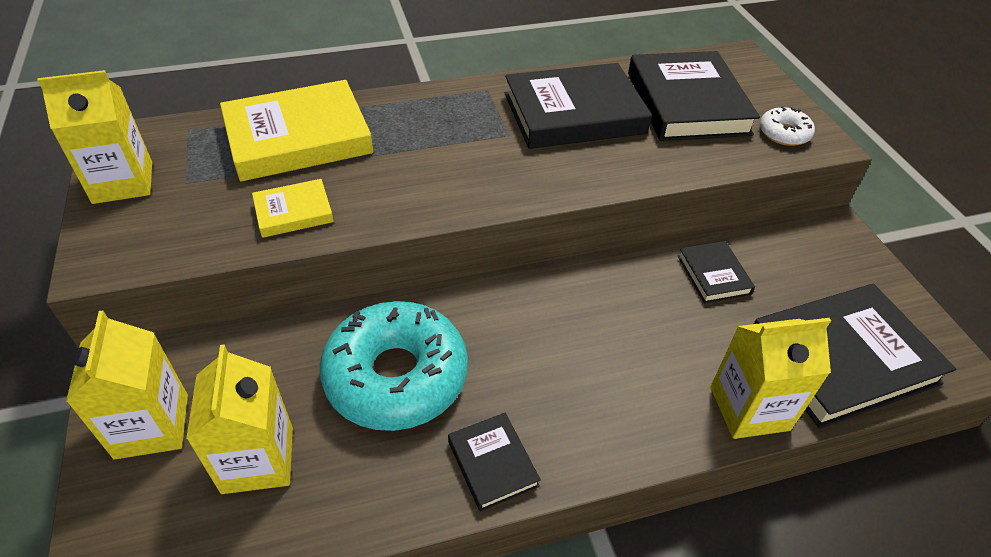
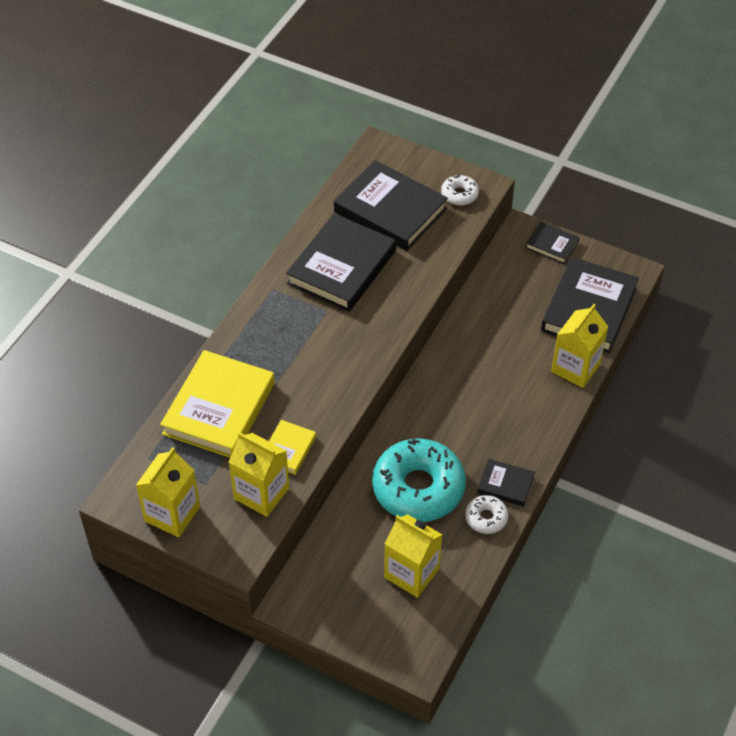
camera: 45 degrees left, 5 degrees up
yellow carton [66,311,188,459] -> yellow carton moved to [229,432,289,517]
black book [677,241,755,303] -> black book moved to [526,222,579,264]
none -> white donut [465,495,508,534]

